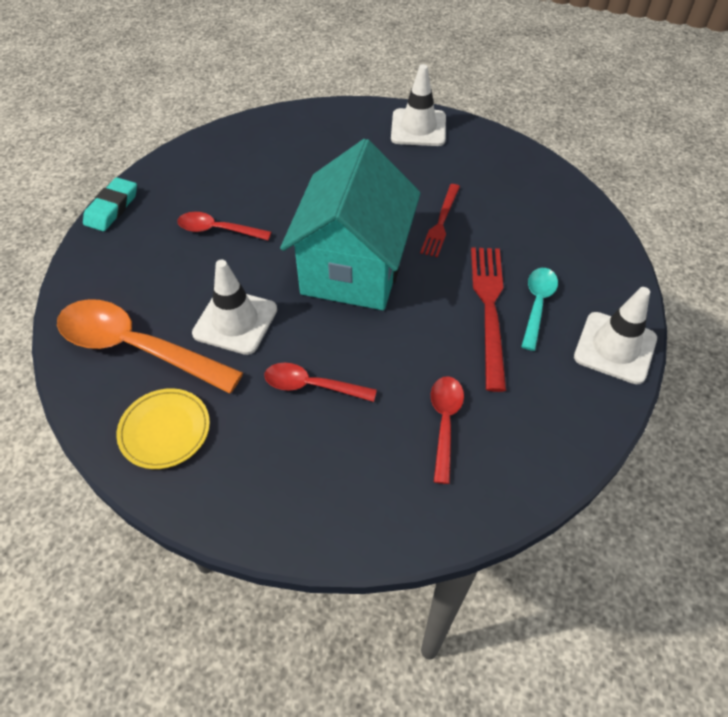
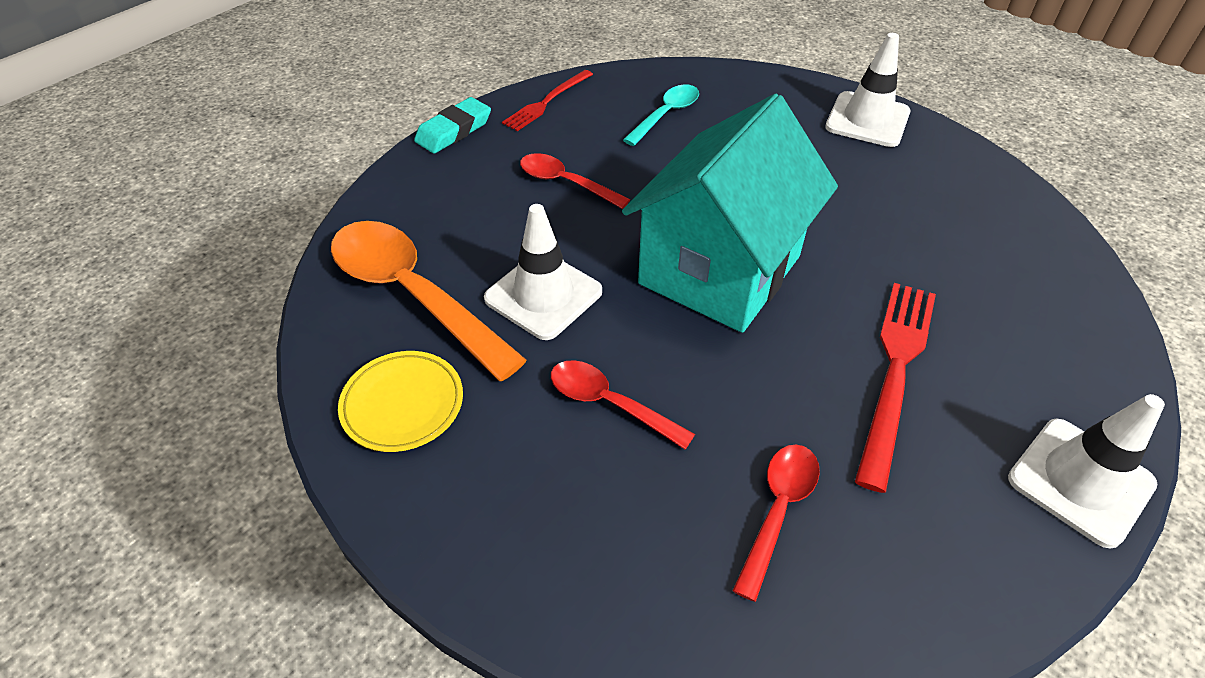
camera: 20 degrees right, 5 degrees down
red fork [420,184,460,257] -> red fork moved to [502,70,593,131]
turquoise spoon [521,268,558,351] -> turquoise spoon moved to [623,85,699,146]

